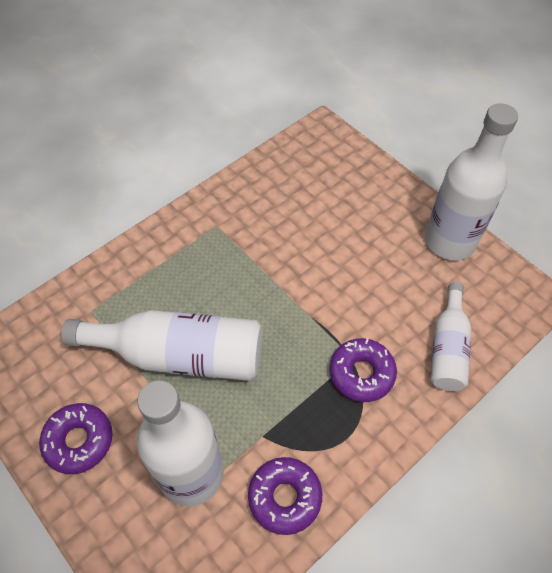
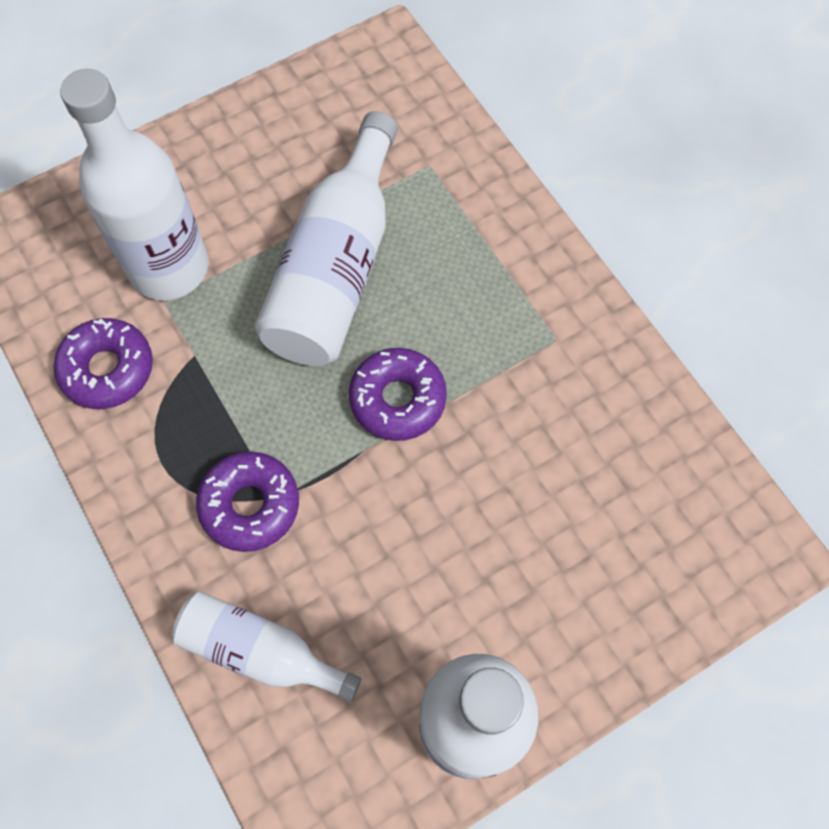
camera: 100 degrees right, 10 degrees up
purple donut [39,403,113,474] -> purple donut moved to [349,348,447,441]

